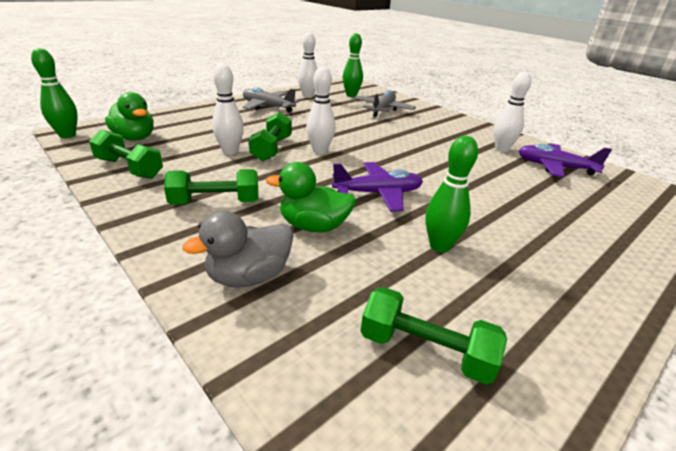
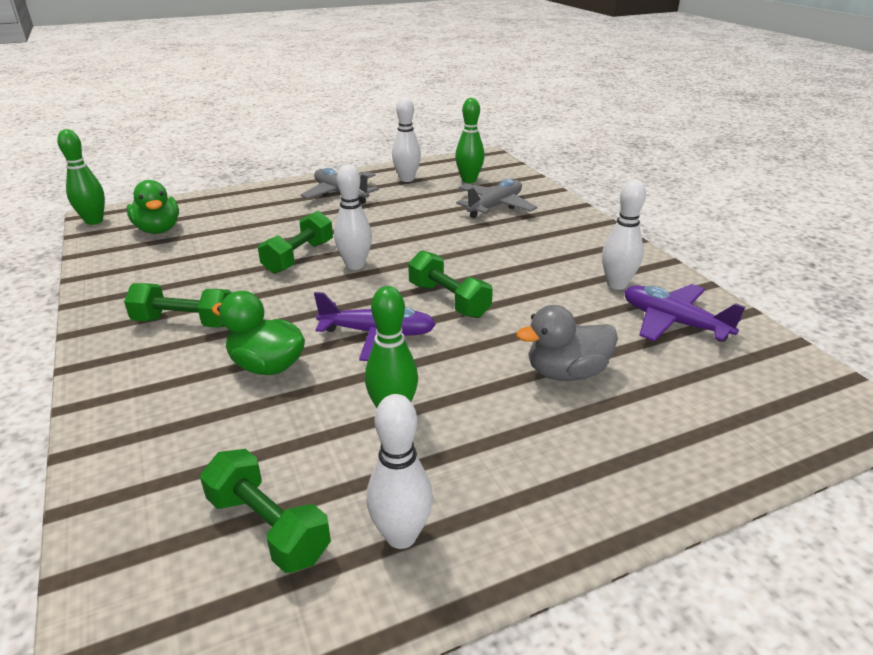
camera: 20 degrees right, 0 degrees up
green dumbbell [89,129,163,179] -> green dumbbell moved to [408,250,493,318]
grey duck [182,211,293,288] -> grey duck moved to [516,305,618,381]
white bowling pin [212,64,244,155] -> white bowling pin moved to [366,394,433,549]

